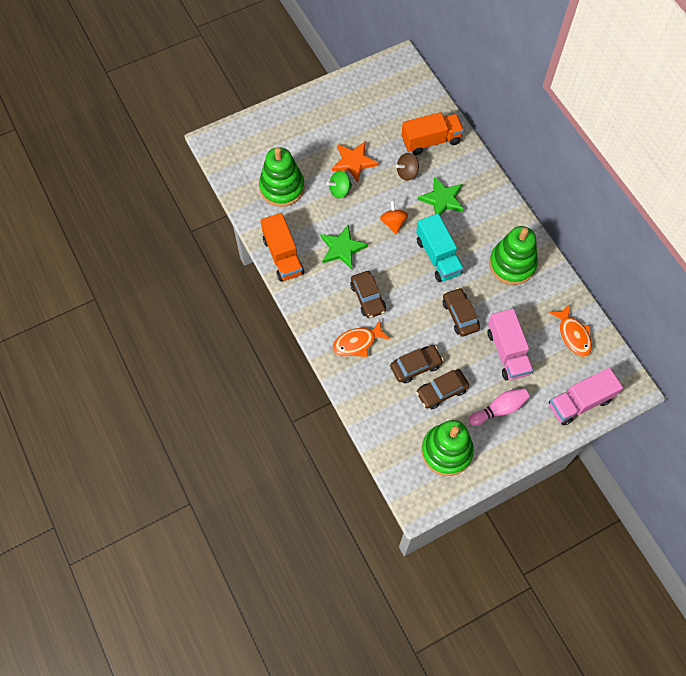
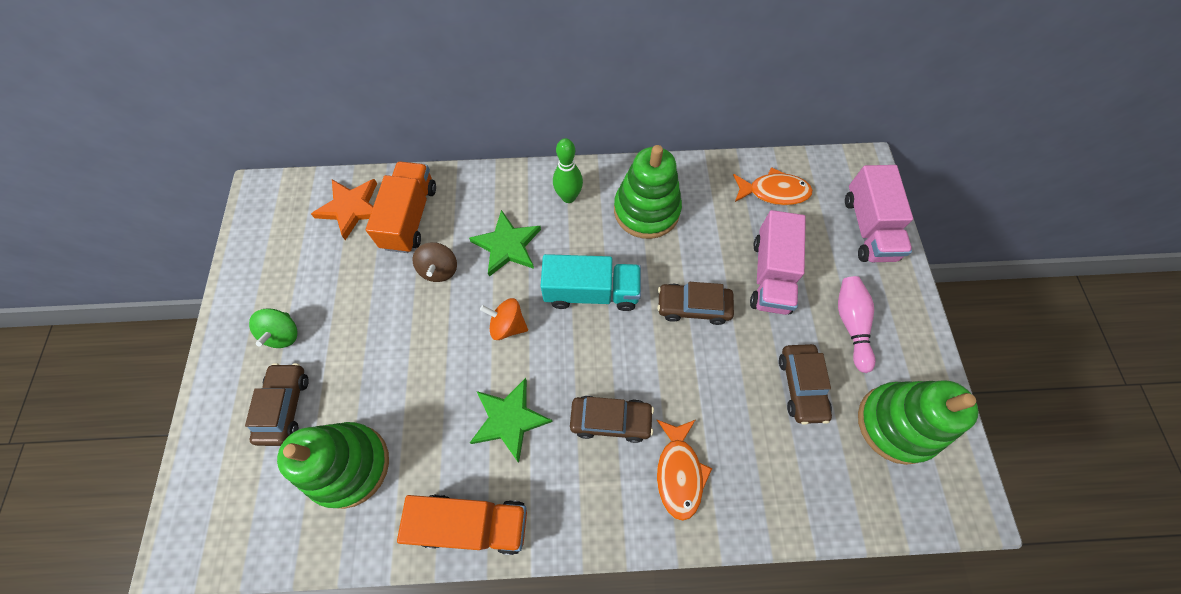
camera: 65 degrees left, 0 degrees up
green spinning top [326,170,352,199] -> green spinning top moved to [249,308,298,348]
orange star [332,141,378,183] -> orange star moved to [311,179,377,240]
brown car [390,345,443,383] -> brown car moved to [245,363,309,446]
pink truck [488,309,534,380] -> pink truck turned 90 degrees clockwise [750,210,806,315]
none -> green bowling pin [553,138,583,203]

